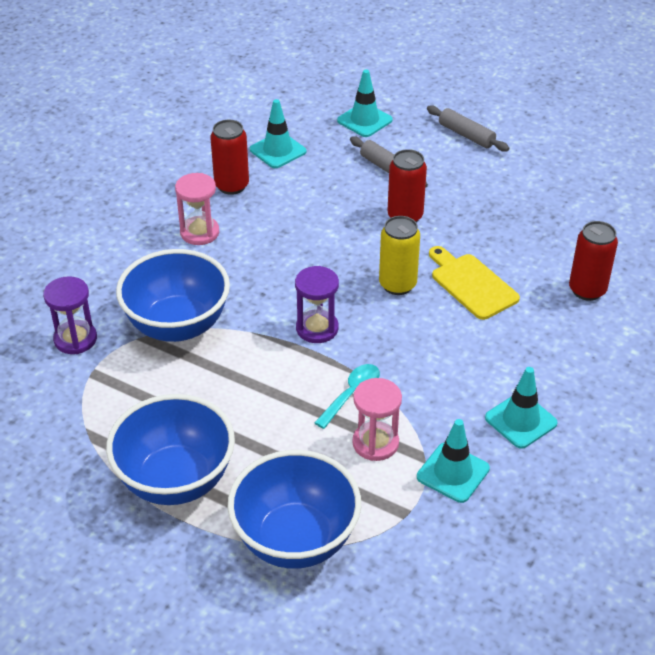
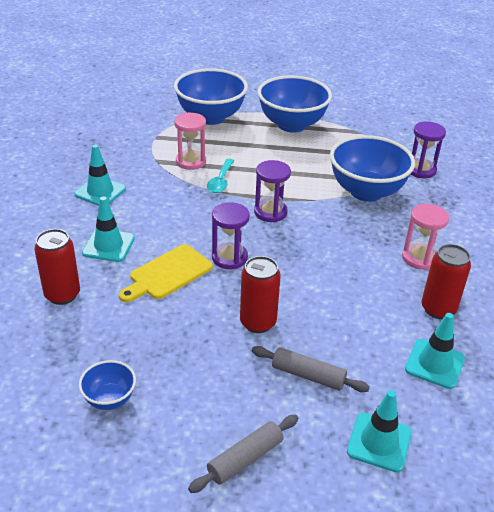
camera: 155 degrees right, 5 degrees down
yellow can [379,216,420,295] -> purple hourglass [212,202,250,269]
turquoise traffic cone [417,419,490,503] -> turquoise traffic cone moved to [82,196,135,262]
grey rolling pin [427,105,509,152] -> grey rolling pin turned 60 degrees counterclockwise [188,415,298,493]
yellow cutting board [429,246,520,320] -> yellow cutting board turned 105 degrees clockwise [119,244,213,303]
none -> blue bowl [79,360,136,410]

